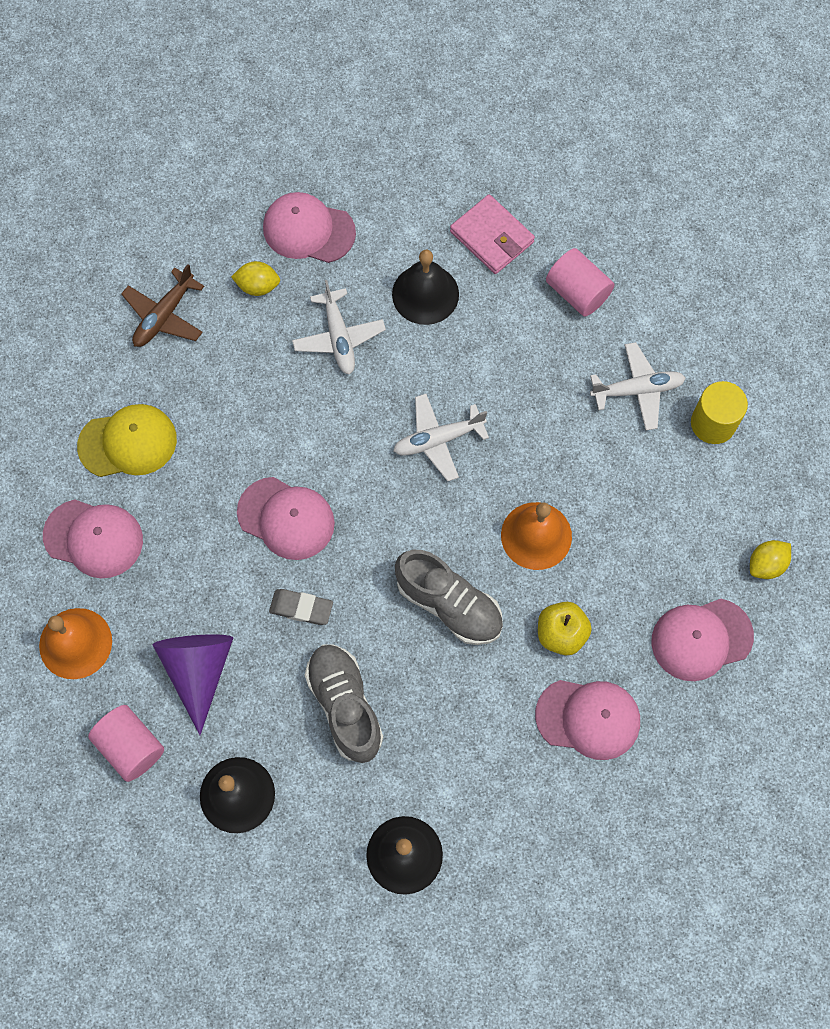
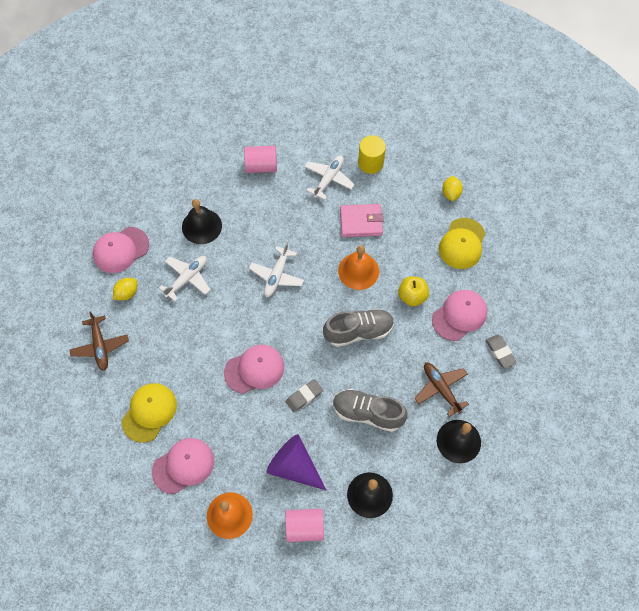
camera: 50 degrees left, 5 degrees down
white plane [292,280,386,375] -> white plane turned 75 degrees counterclockwise [159,256,210,302]
pink wallet [450,194,535,274] -> pink wallet moved to [340,204,384,237]
pink cap [652,599,754,681] -> yellow cap [439,218,486,269]
none -> brown plane [414,363,469,417]
none -> grey eraser [485,334,517,368]

